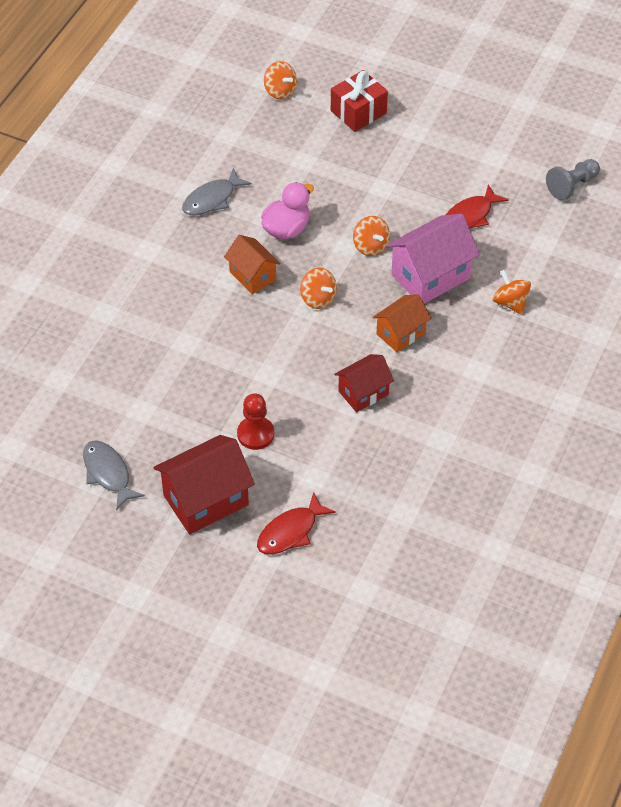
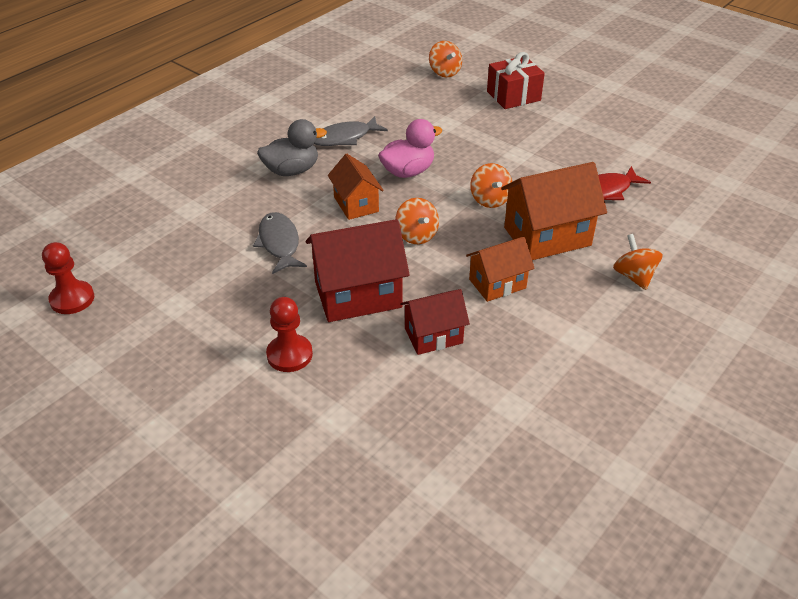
camera: 15 degrees right, 10 degrees down
grey fish [83,440,145,511] -> grey fish moved to [253,212,307,274]
red house [153,435,255,534] -> red house moved to [306,219,410,322]
red fish [257,492,336,554] -> none
pink house [386,214,480,304] -> orange house [501,162,607,260]
grey pawn [546,159,600,200] -> none
none -> red pawn [42,242,94,314]
none -> grey duck [257,119,327,176]

